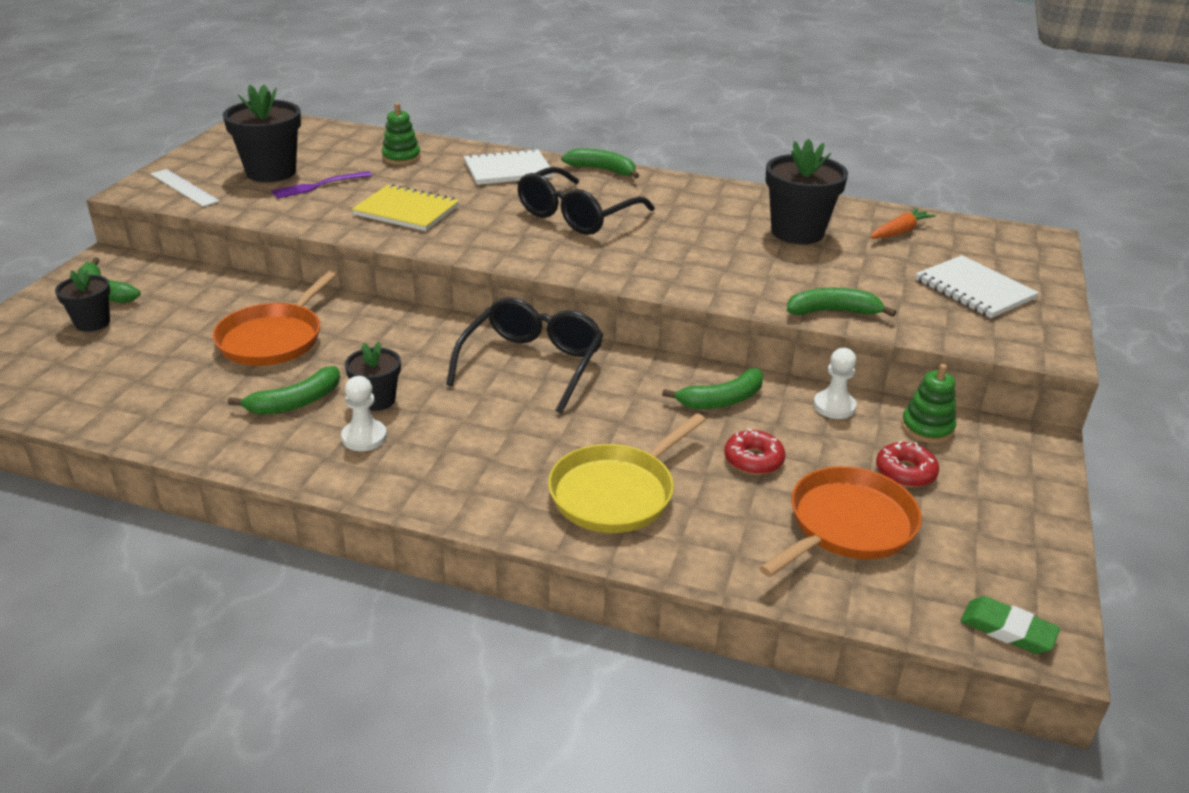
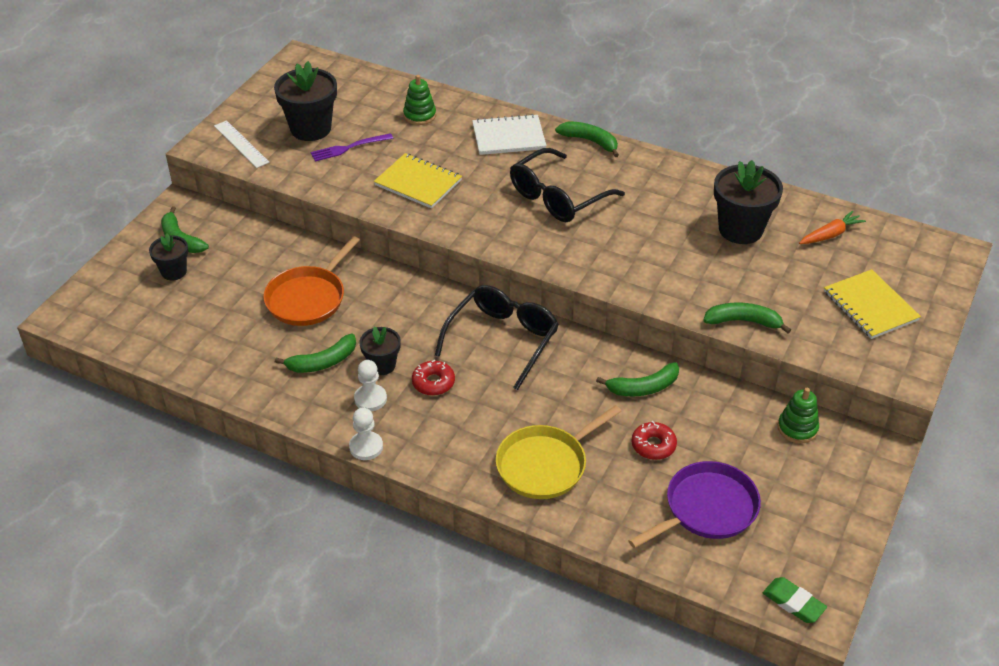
camera: 10 degrees right, 10 degrees up
orange pan [759,466,922,577] -> purple pan [628,461,761,548]
white pawn [813,348,857,419] -> white pawn moved to [349,408,383,460]
red donut [876,441,939,487] -> red donut moved to [412,360,455,396]
white notebook [915,255,1039,318] -> yellow notebook [824,269,921,339]

